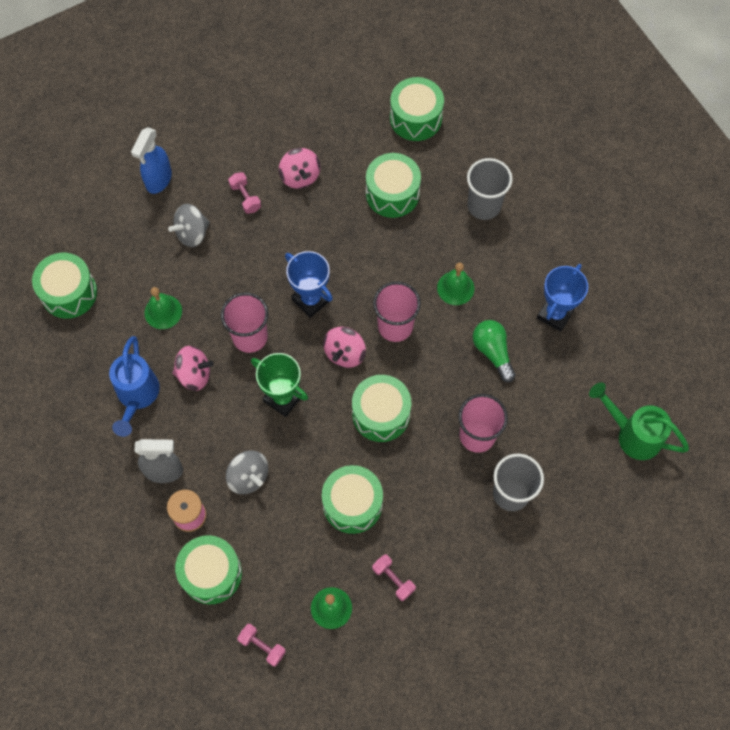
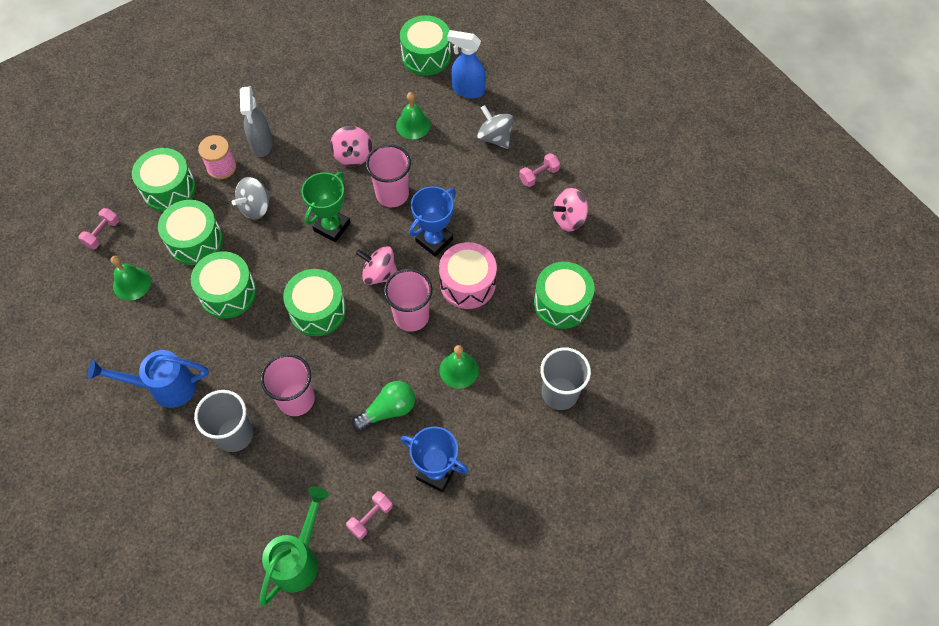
camera: 85 degrees right, 5 degrees down
blue watering can [109,336,160,437] -> blue watering can moved to [87,350,209,408]
blue spray bottle [131,127,172,194] -> blue spray bottle moved to [447,30,486,98]
pink dumbbell [372,554,416,601] -> pink dumbbell moved to [346,491,393,539]
green drum [390,77,444,141] -> green drum moved to [158,200,223,265]
none -> pink drum [439,242,497,309]

